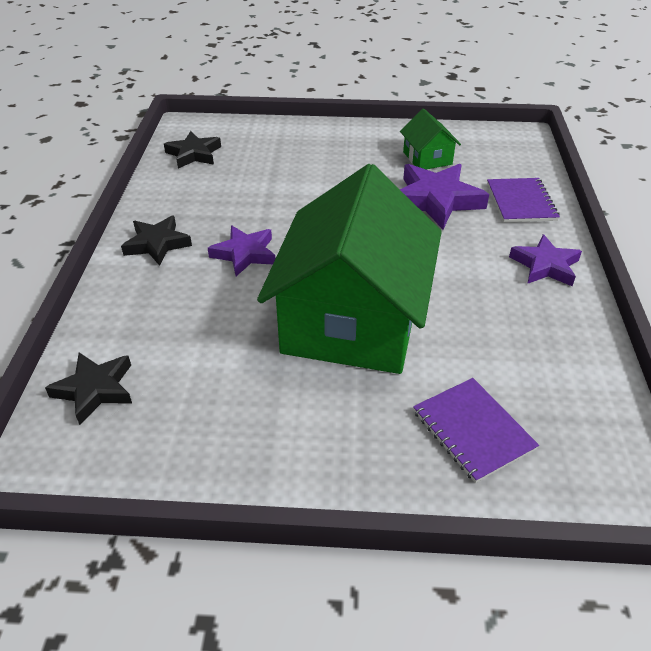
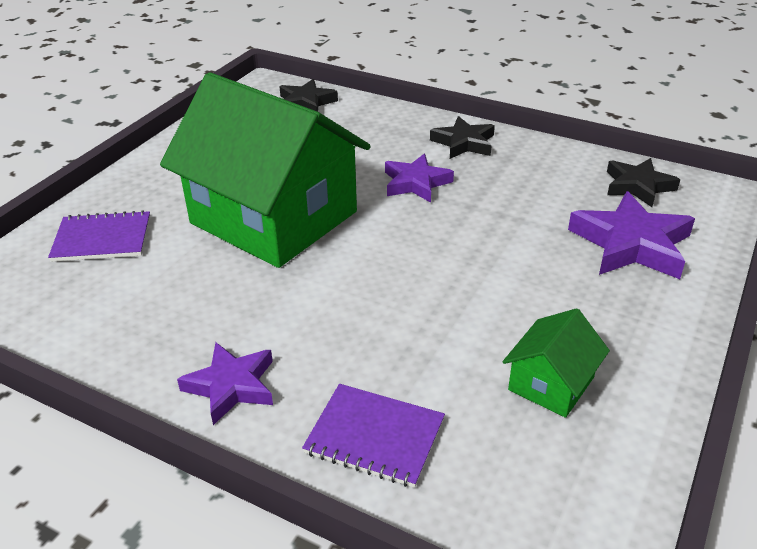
camera: 115 degrees right, 5 degrees down
green house [400,108,461,169] -> green house turned 60 degrees counterclockwise [503,308,610,418]
purple star [400,164,489,229] -> purple star moved to [568,191,695,279]

